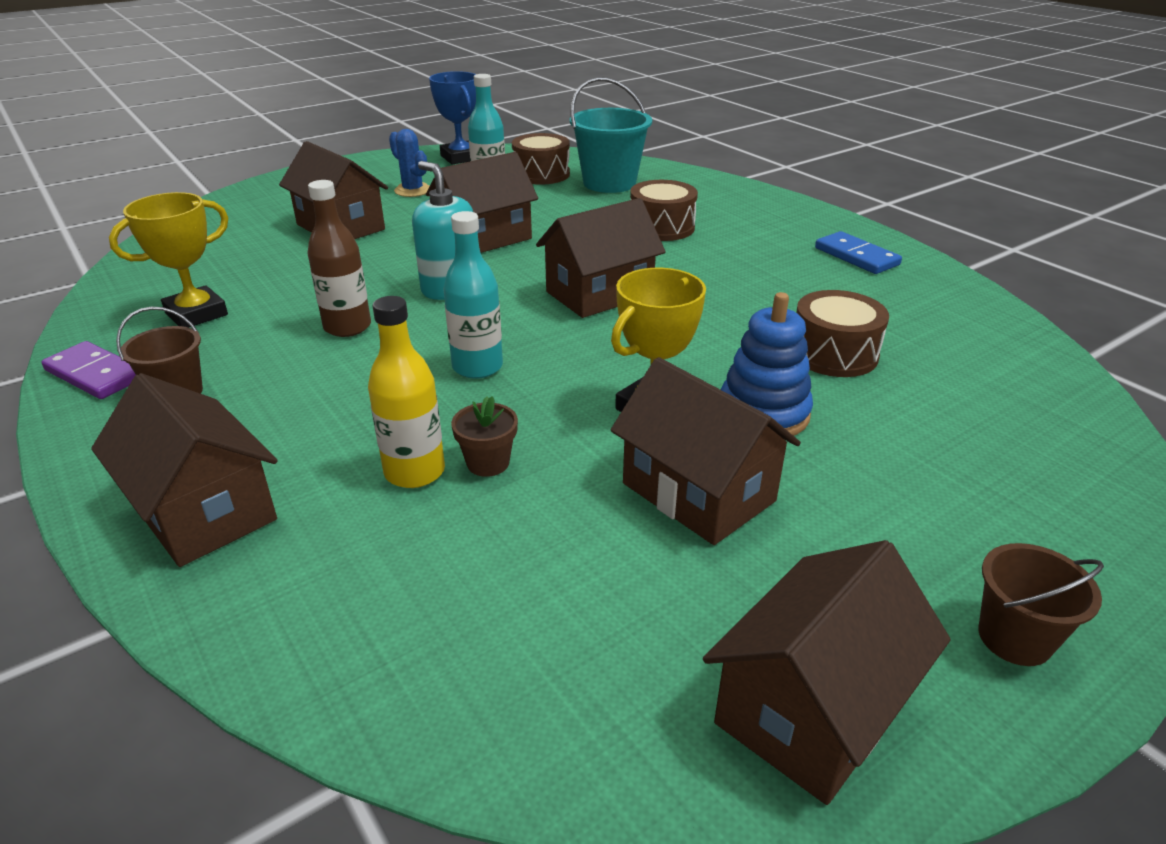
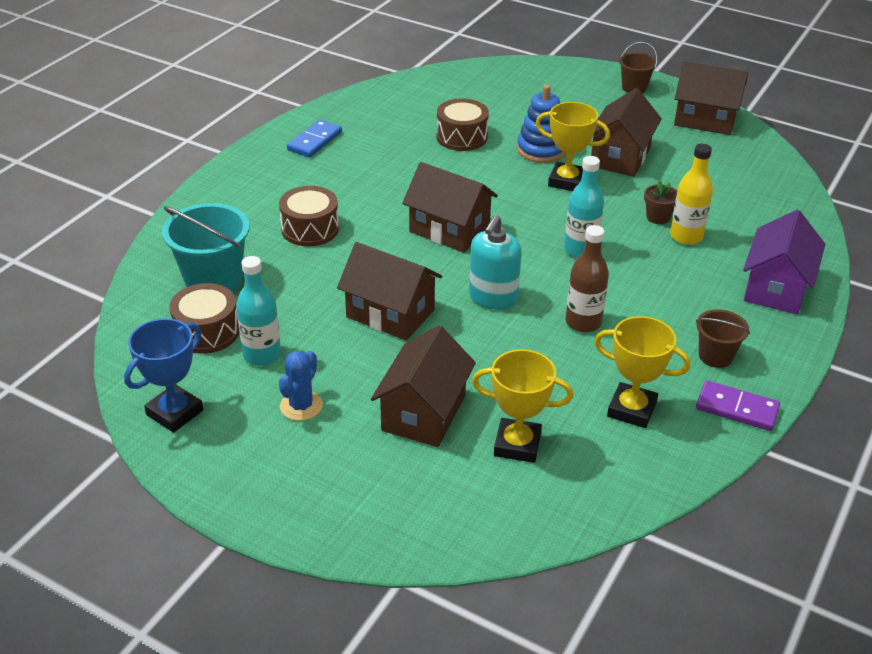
camera: 115 degrees left, 5 degrees up
purple domino [41,341,136,399] -> purple domino turned 75 degrees counterclockwise [696,380,780,431]
brown house [91,373,278,567] -> purple house [743,210,825,314]
none -> yellow trophy [472,349,573,463]

